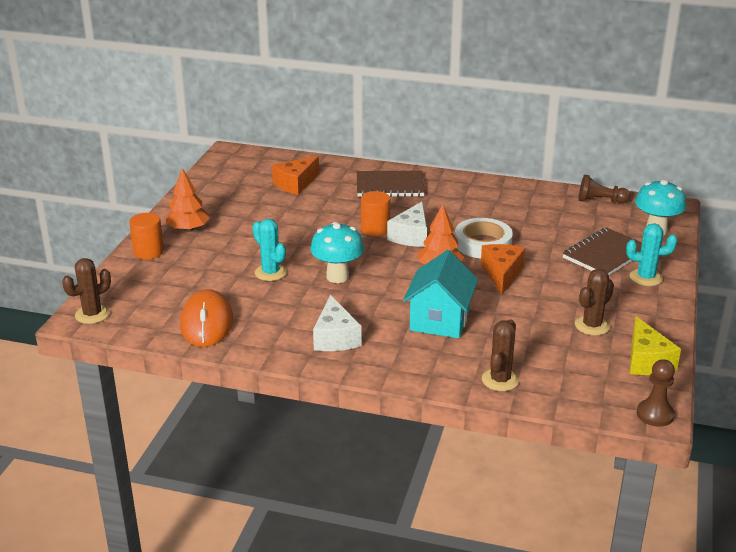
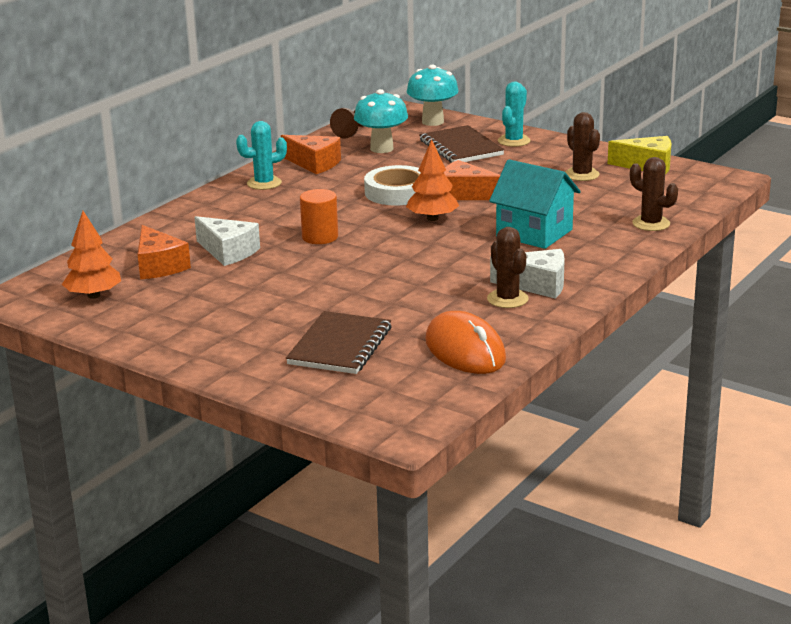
camera: 70 degrees left, 5 degrees down
brown cactus [62,258,111,324] -> brown cactus moved to [487,227,529,308]
orange cylinder [129,213,164,259] -> none
orange tree [166,168,210,232] -> orange tree moved to [62,211,121,299]
orange mouse [180,289,233,347] -> orange mouse turned 45 degrees clockwise [425,311,506,374]
turquoise cactus [252,219,287,281] -> turquoise cactus moved to [236,121,287,190]
turquoise mushroom [310,222,364,283] -> turquoise mushroom moved to [354,89,408,153]
brown notebook [357,171,425,197] -> brown notebook moved to [286,311,392,374]
white cheese [387,202,427,247] -> white cheese moved to [194,216,260,266]
brown pawn [637,359,675,427] -> none
none -> orange cheese [281,135,341,174]

